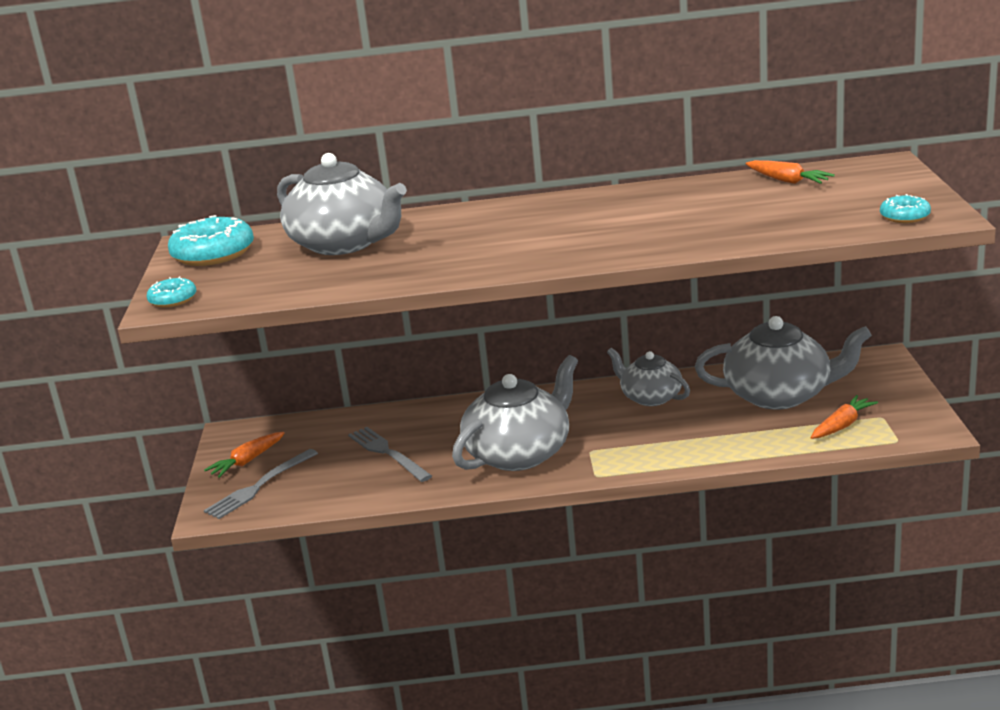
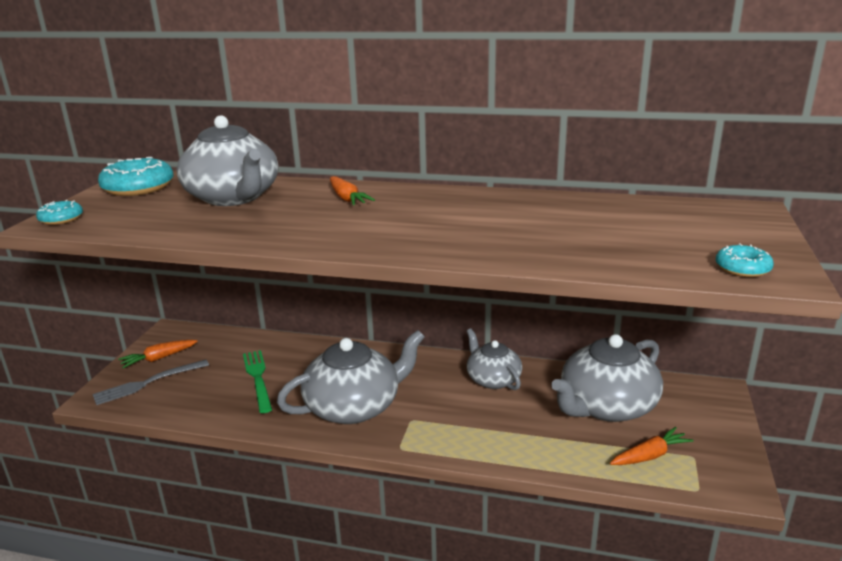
camera: 15 degrees right, 0 degrees up
grey fork [348,427,432,482] -> green fork [243,350,272,413]
grey teapot [695,316,872,410] -> grey teapot turned 120 degrees clockwise [551,334,663,422]
orange carrot [745,160,835,184] -> orange carrot moved to [330,176,375,205]

